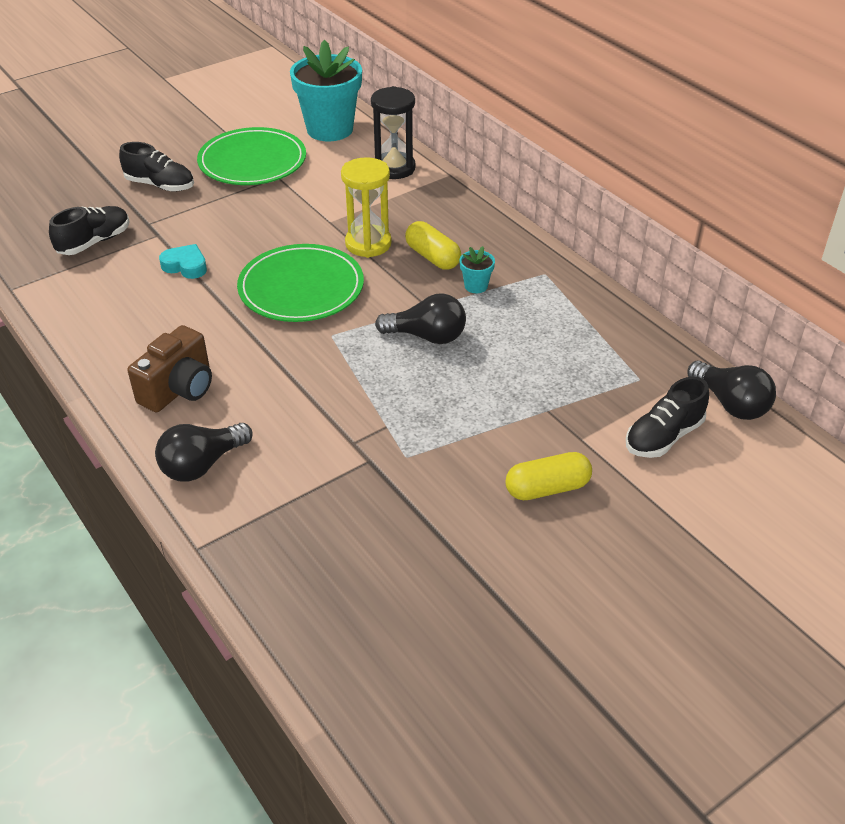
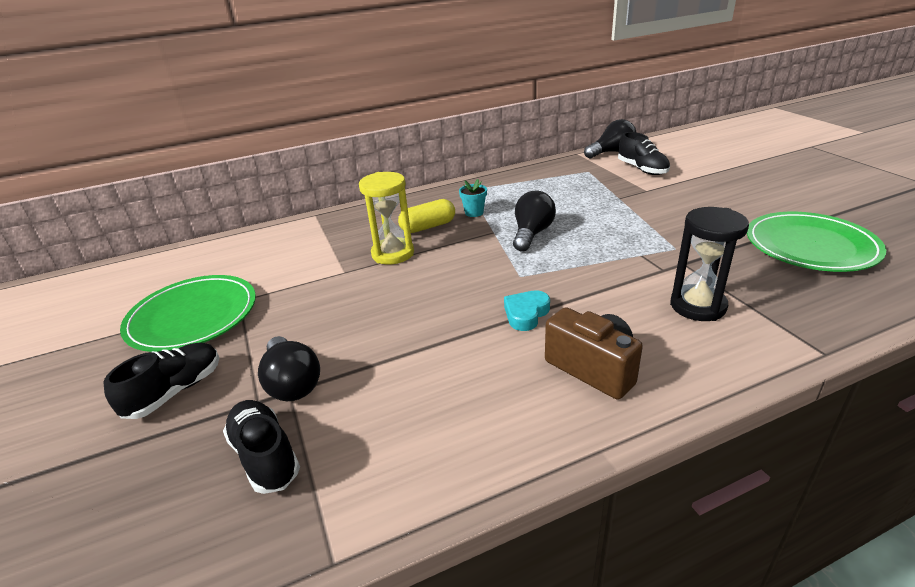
camera: 75 degrees left, 10 degrees down
black light bulb [155,423,253,482] -> black light bulb moved to [258,336,320,401]
turquoise heart [159,244,207,279] -> turquoise heart moved to [504,290,550,331]
green plate [237,244,364,322] -> green plate moved to [747,212,886,272]
turquoise flower pot [290,40,362,141] -> none
black hourglass [371,86,415,179] -> black hourglass moved to [670,207,749,321]
yellow capsule [505,452,592,500] -> none

